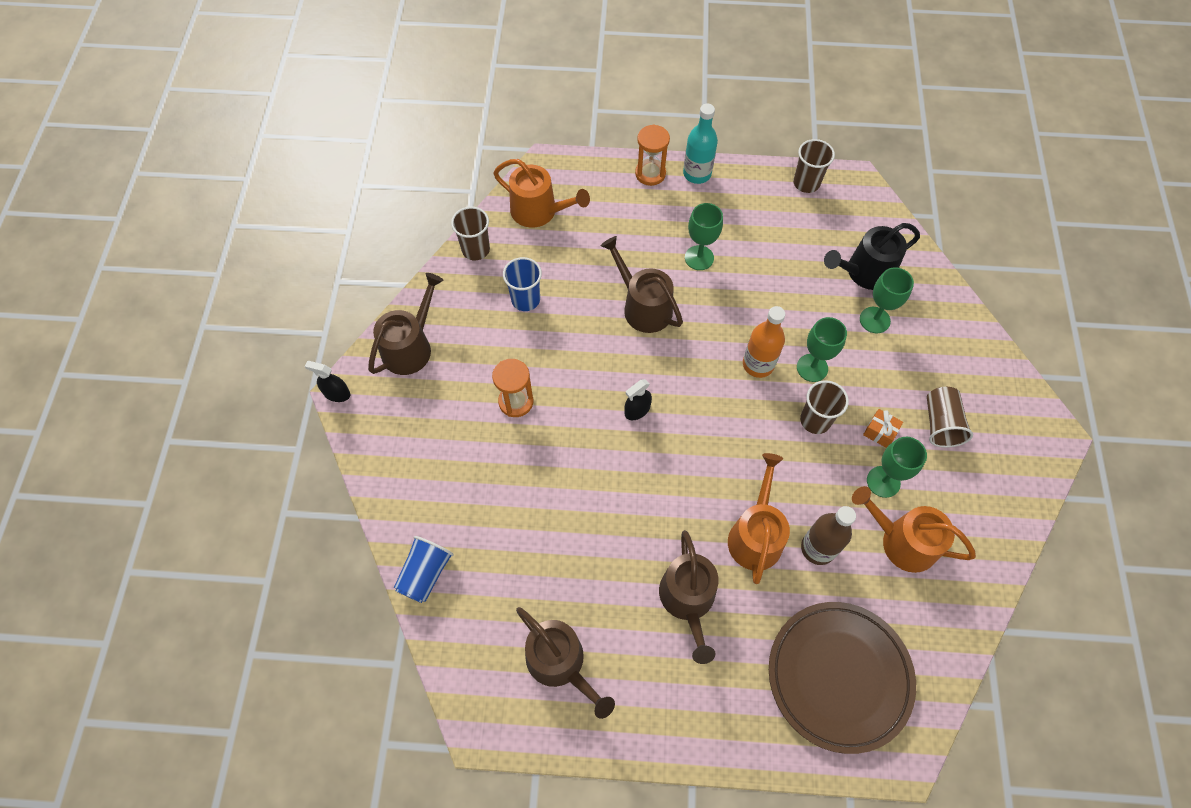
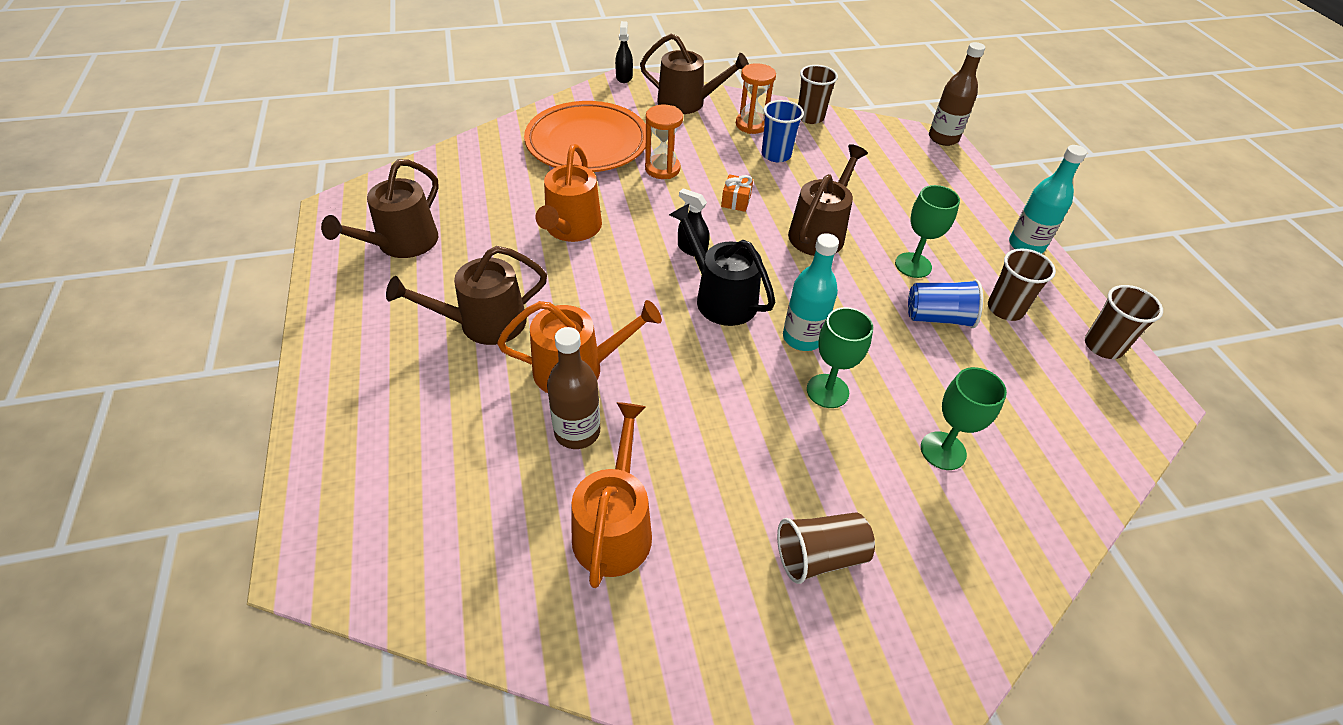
camera: 70 degrees right, 15 degrees down
blue cup [394,536,454,603] -> blue cup moved to [908,279,983,328]
orange watering can [493,159,590,228] -> orange watering can moved to [535,144,602,242]
orange hourglass [635,124,670,186] -> orange hourglass moved to [736,63,776,134]
orange bottle [743,306,785,378] -> turquoise bottle [783,233,839,351]
brown plate [769,602,916,754] -> none
brown cup [800,380,849,434] -> brown cup moved to [988,248,1056,321]
black watering can [824,223,920,290] -> black watering can moved to [669,204,775,326]
orange gift [863,409,903,448] -> orange gift moved to [721,174,753,212]
green goblet [867,437,927,498] -> none
none -> orange plate [524,101,646,172]
none -> brown bottle [929,42,985,146]

